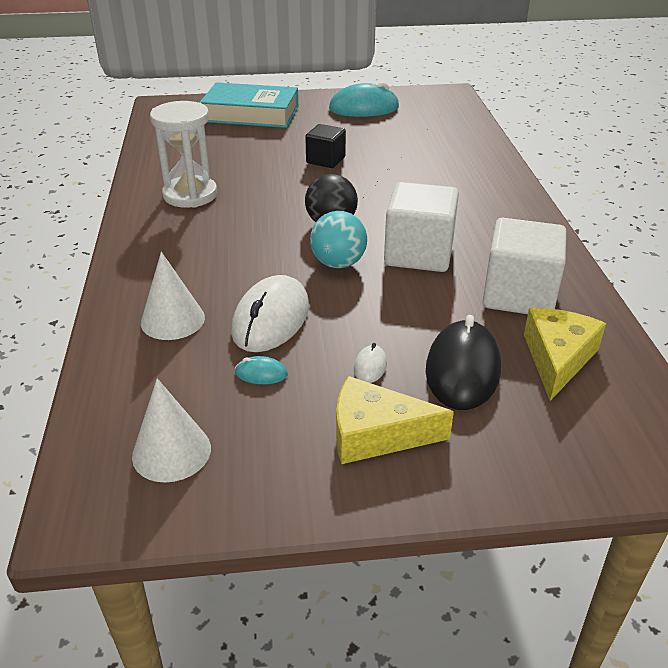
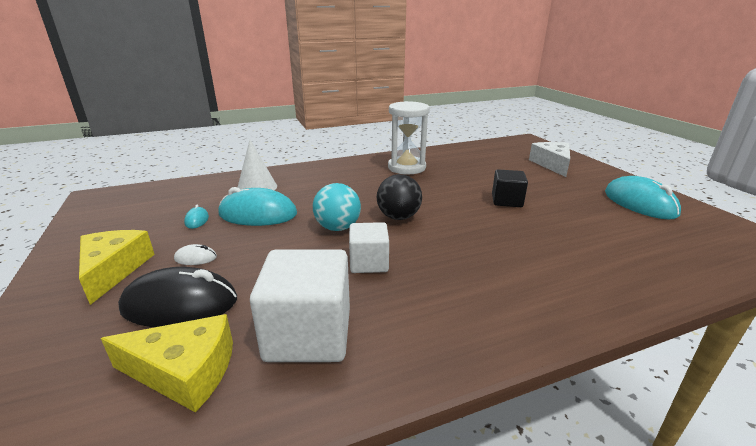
camera: 75 degrees right, 10 degrees down
white cone [132,378,211,483] -> none
turquoise book [200,82,299,128] -> white cheese [529,142,570,177]
white mouse [231,275,309,352] -> turquoise mouse [218,187,297,226]
white cube [384,182,459,272] -> white cube [349,222,389,273], size x0.60

